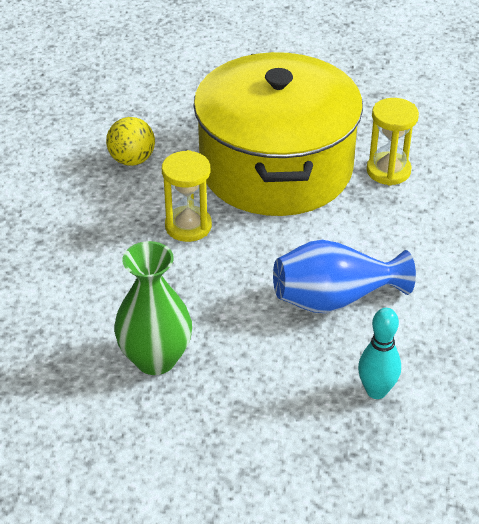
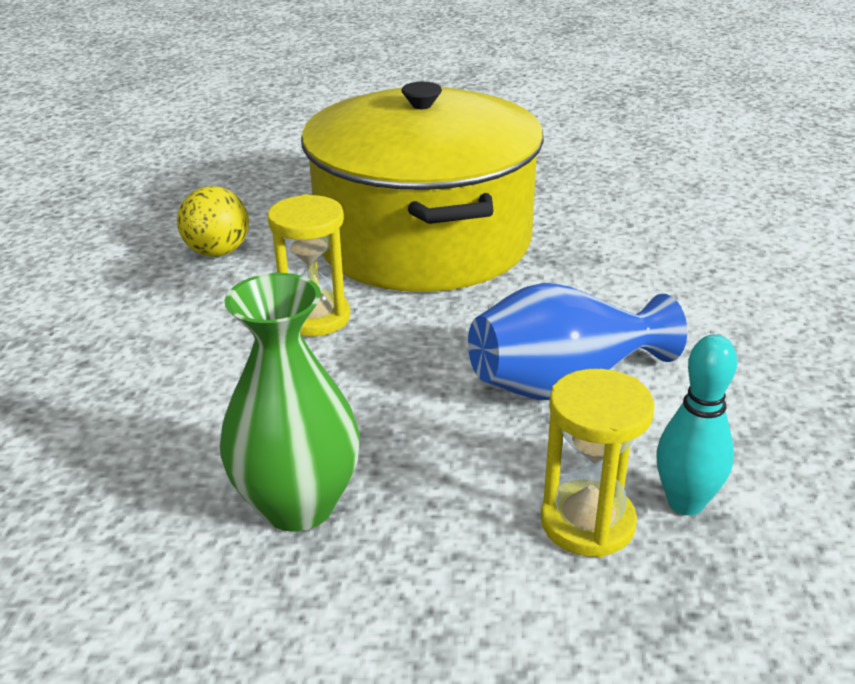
camera: 10 degrees left, 10 degrees down
yellow hourglass [367,98,419,185] -> yellow hourglass moved to [541,369,655,558]

